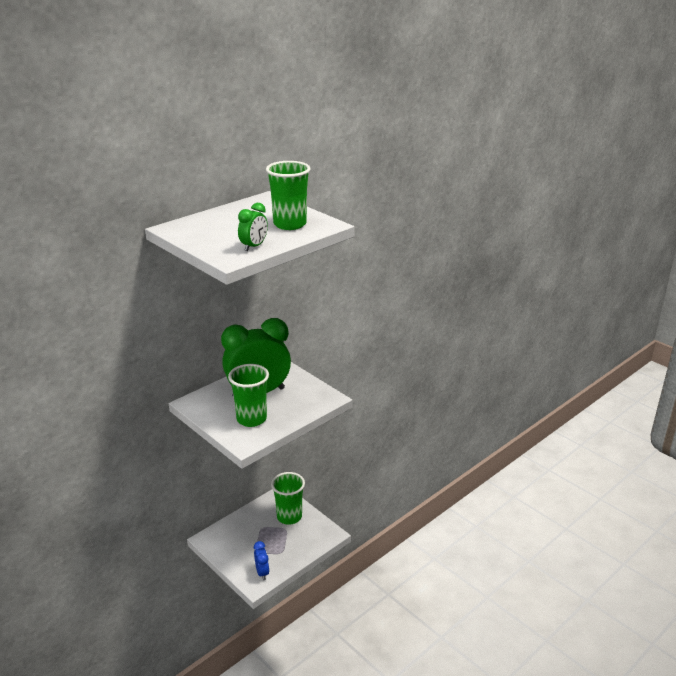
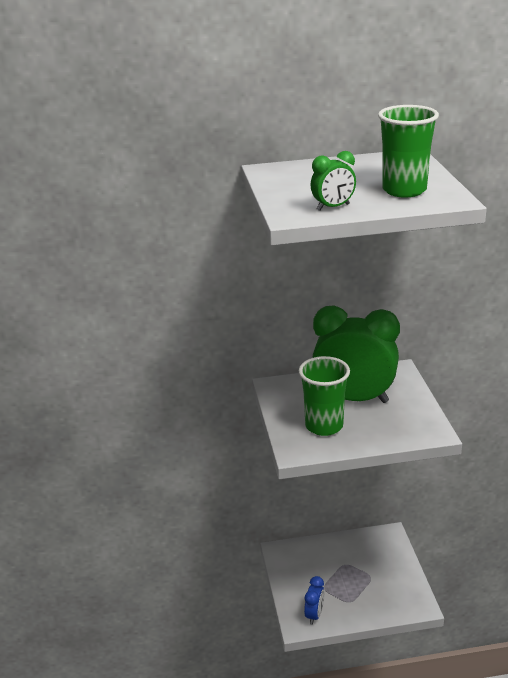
camera: 35 degrees right, 0 degrees up
green cup [271,472,305,525] -> none

